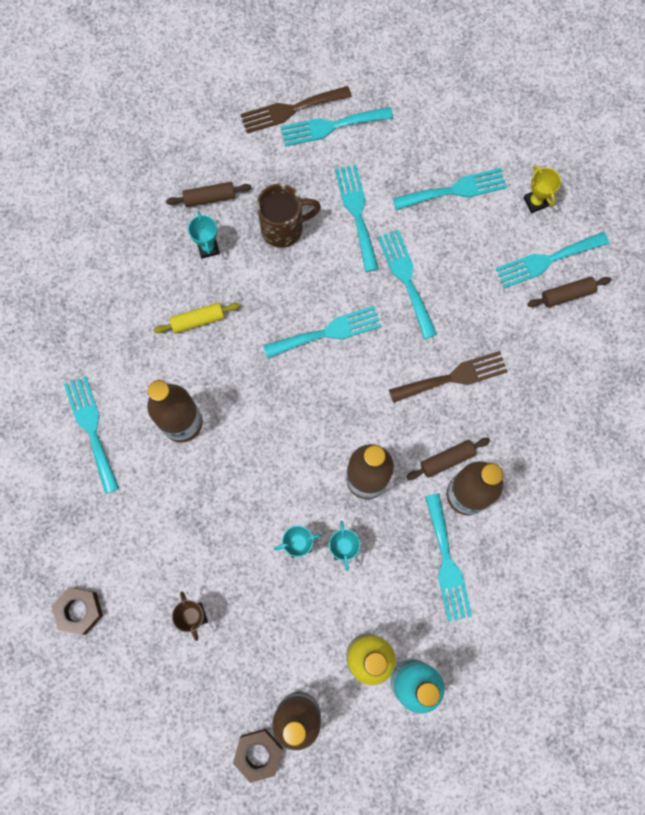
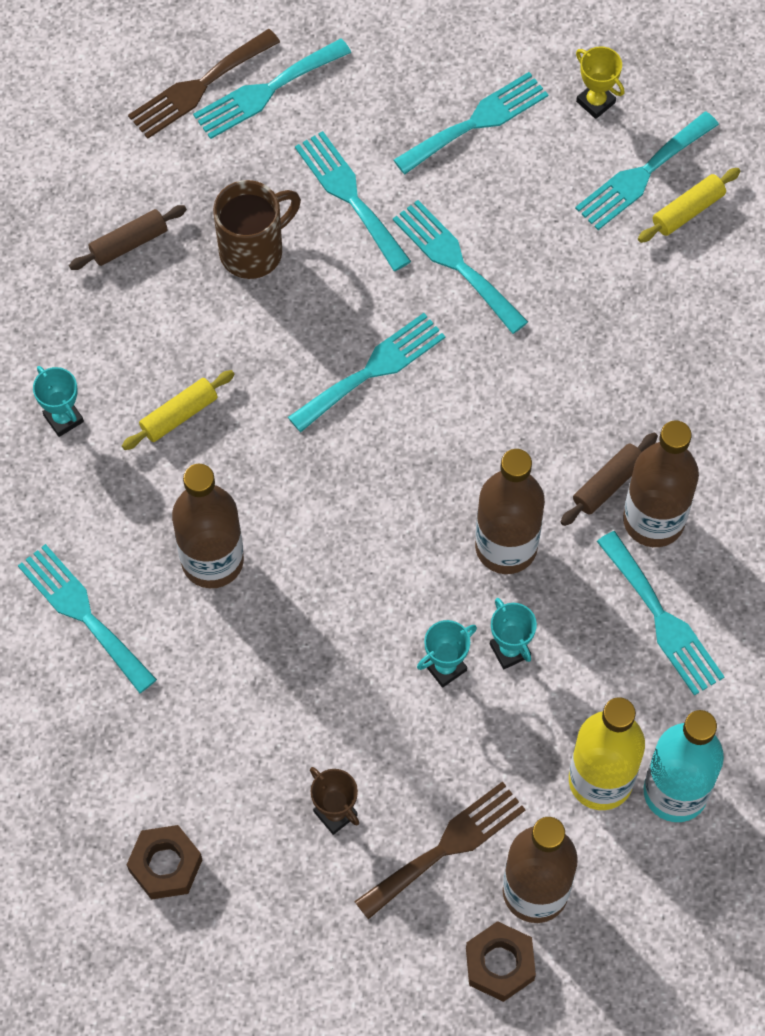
camera: 20 degrees left, 10 degrees down
turquoise trophy [188,211,220,259] -> turquoise trophy moved to [33,366,84,437]
brown fork [389,351,508,403] -> brown fork moved to [354,781,526,920]
brown rolling pin [527,277,611,307] -> yellow rolling pin [638,168,740,243]

